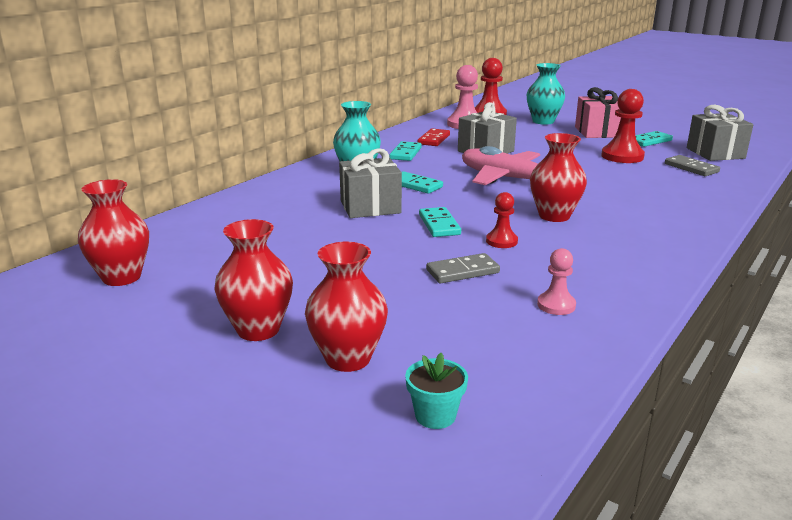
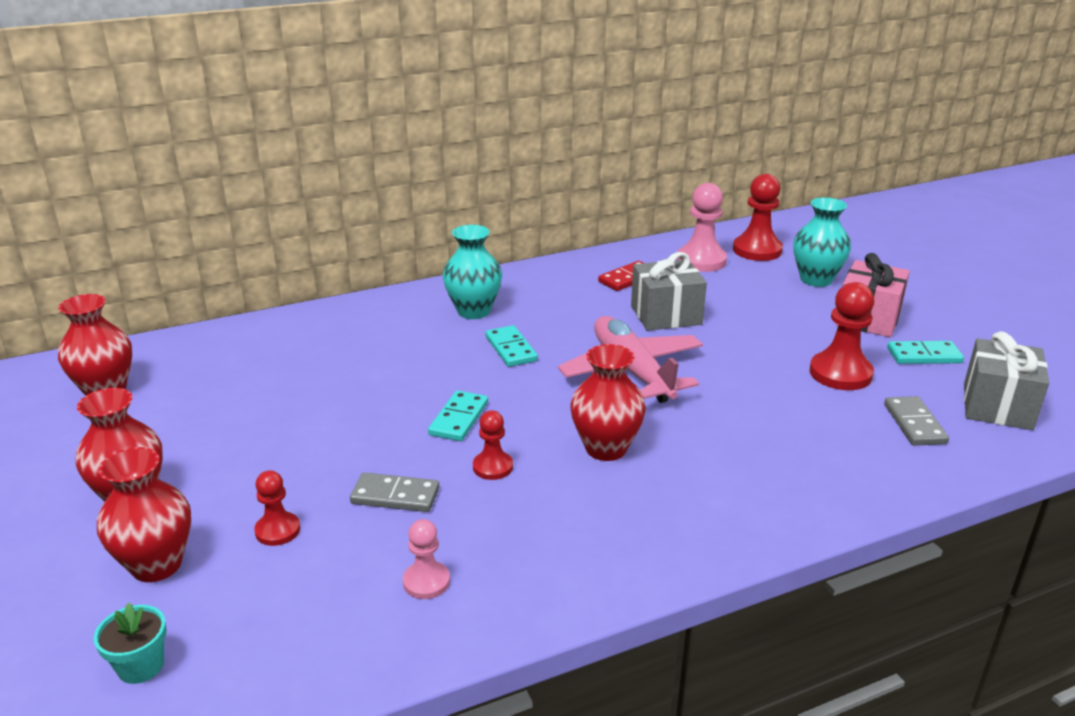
camera: 30 degrees right, 5 degrees up
grey gift [339,148,402,218] -> none
turquoise domino [389,141,422,161] -> none
none -> red pawn [254,470,300,546]

